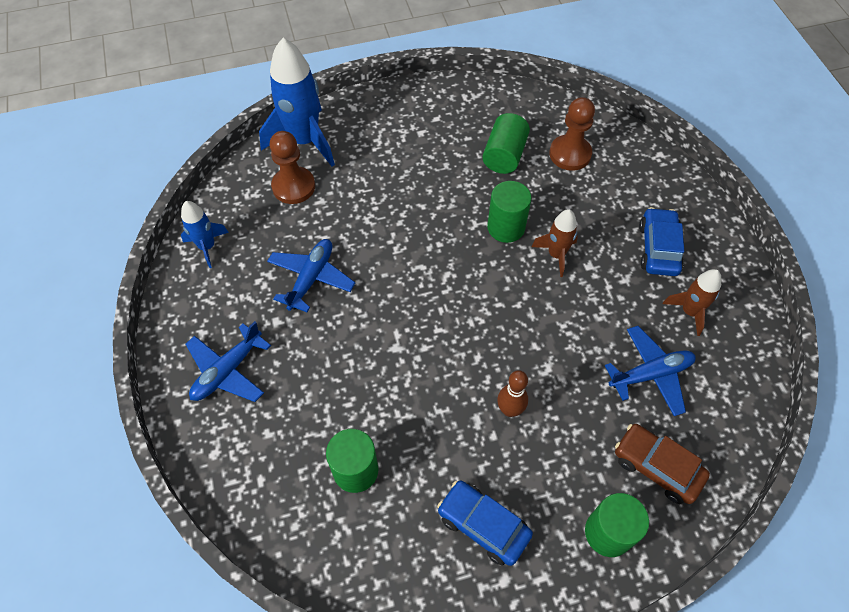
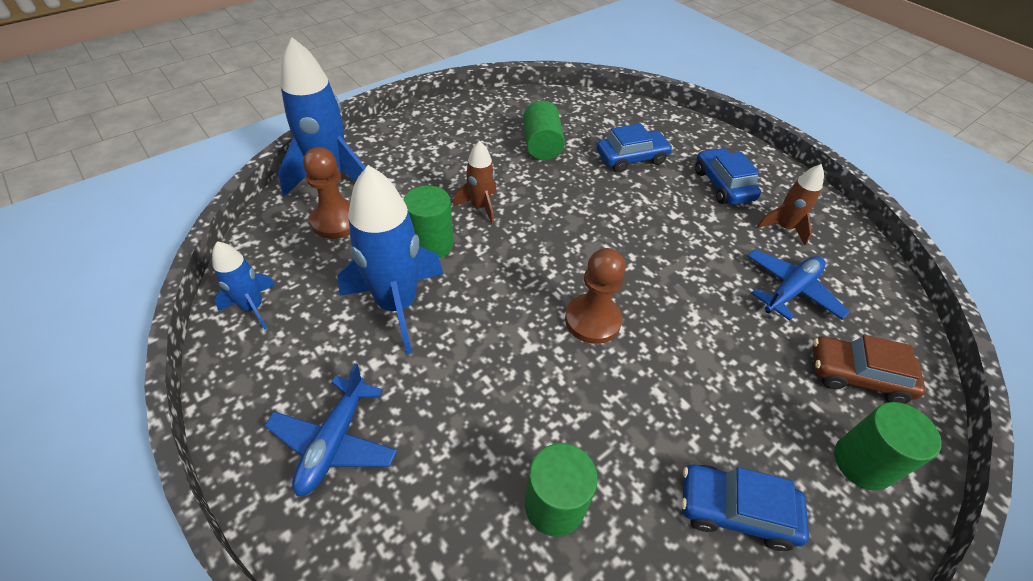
camera: 25 degrees left, 10 degrees down
blue plane [267,239,355,312] -> blue rocket [337,165,443,354]
green cylinder [487,181,531,243] -> green cylinder moved to [403,186,453,258]
brown bowling pin [497,370,528,417] -> none
brown rocket [532,209,578,277] -> brown rocket moved to [453,141,497,224]
brown pawn [549,97,595,171] -> brown pawn moved to [565,248,625,344]
none -> blue car [597,123,673,172]

